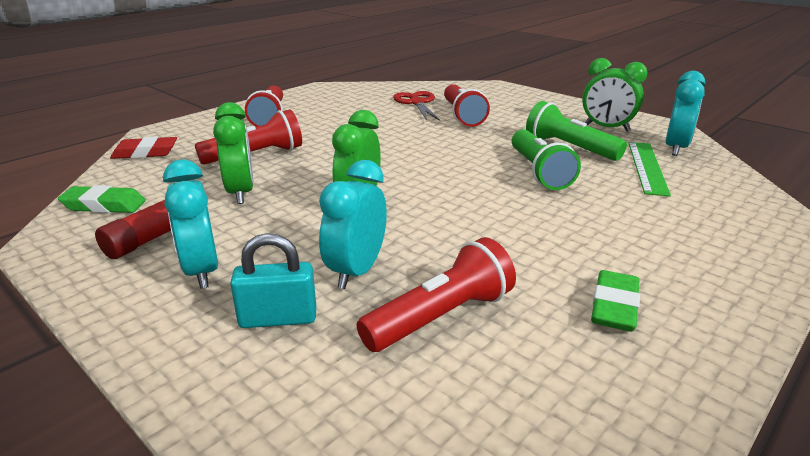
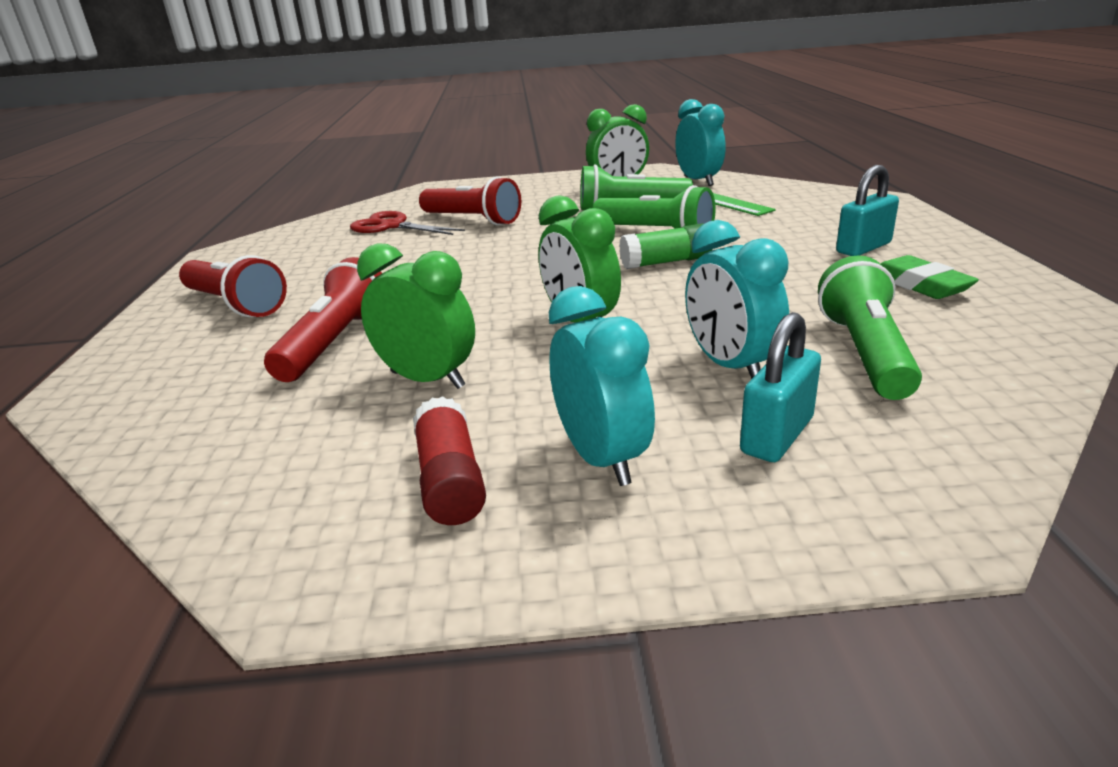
camera: 45 degrees left, 0 degrees up
green eraser [58,185,146,213] -> none
red eraser [110,136,177,159] -> none
turquoise clock [163,159,218,289] -> turquoise clock turned 135 degrees counterclockwise [549,286,655,486]
red flashlight [357,237,516,352] -> green flashlight [818,255,922,400]
none -> green glue stick [619,223,712,269]
none -> turquoise padlock [836,165,899,256]

